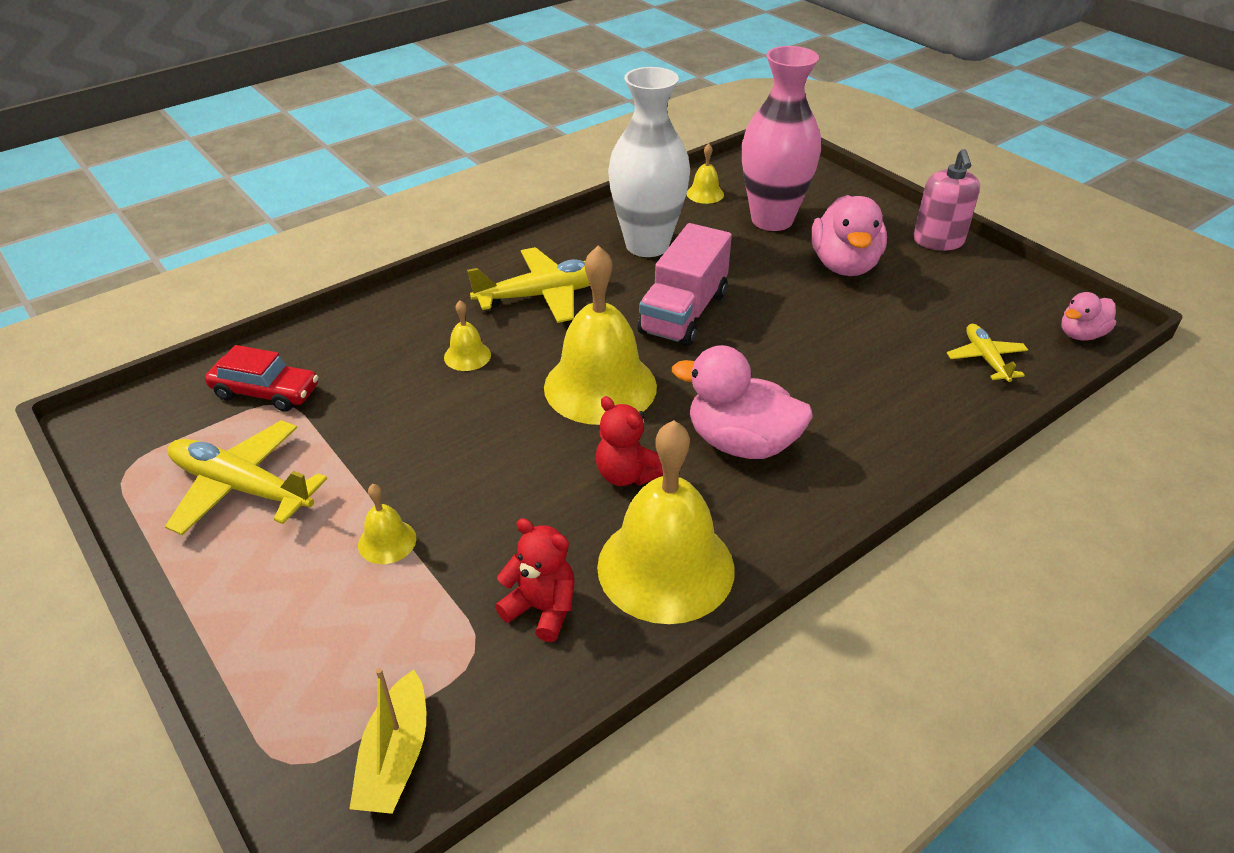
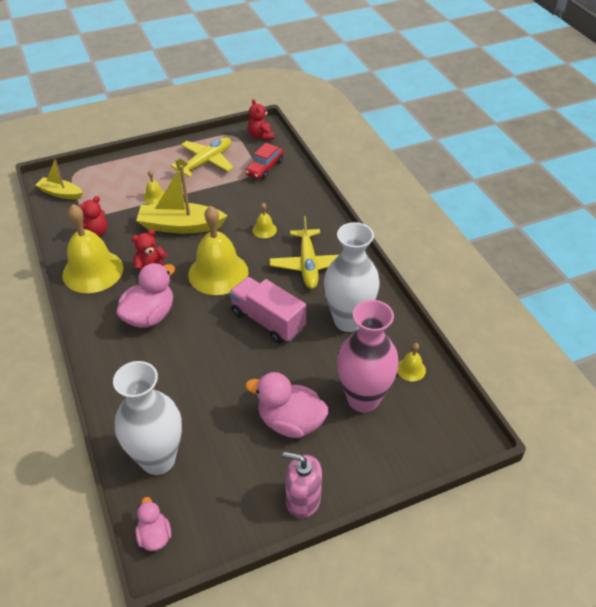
camera: 105 degrees right, 5 degrees up
yellow plane [947,324,1028,382] -> white vase [113,361,182,475]
none -> yellow boat [136,165,228,234]
none -> red teddy bear [248,99,274,140]

